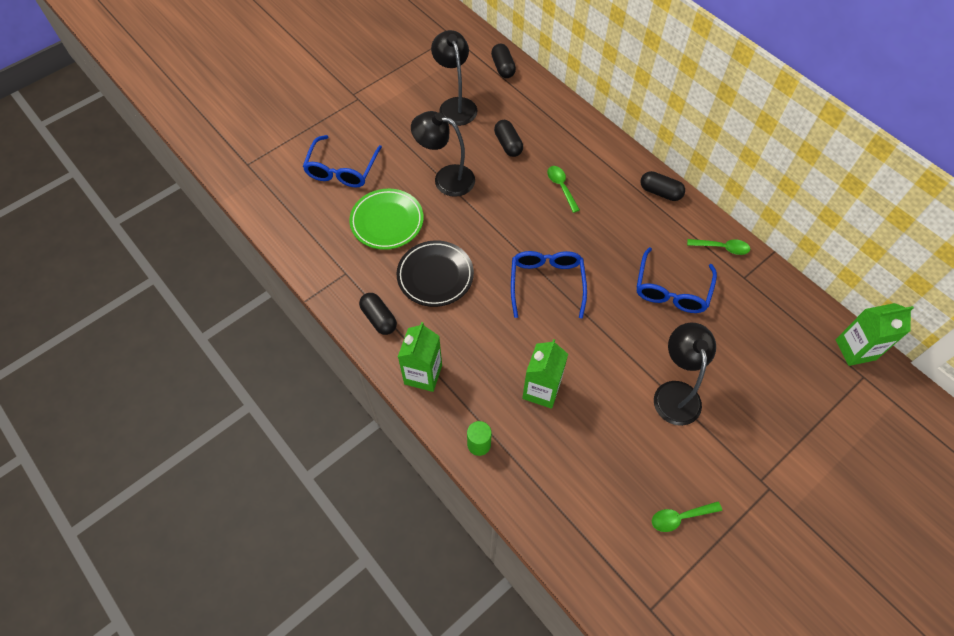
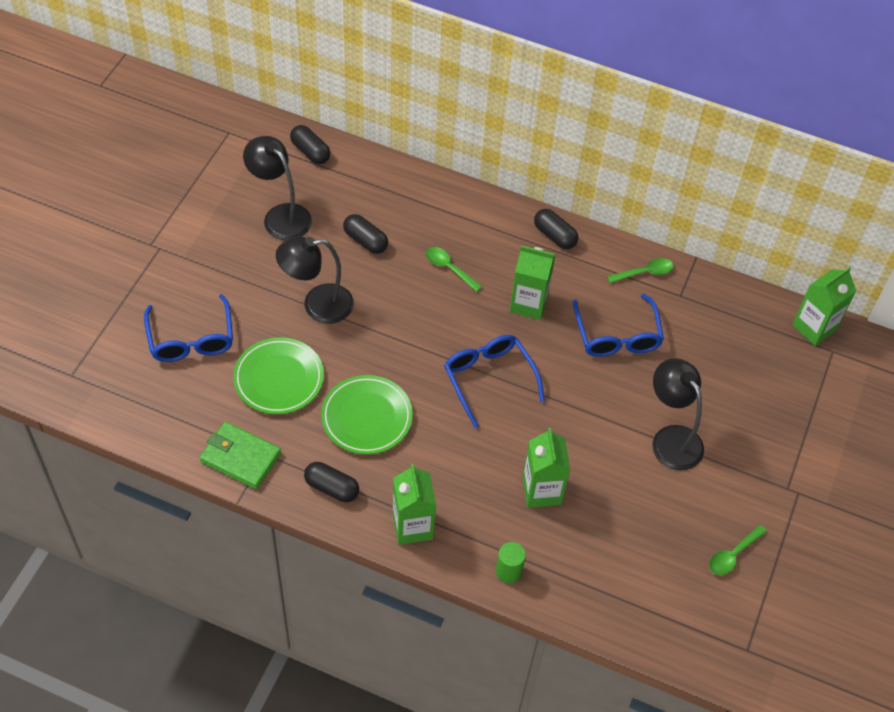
camera: 30 degrees left, 5 degrees down
black plate [397,240,474,307] -> green plate [321,375,413,455]
black capsule [641,171,685,201] -> black capsule turned 45 degrees clockwise [534,209,578,249]
none -> green wallet [200,422,281,489]
none -> green carton [510,245,555,320]

